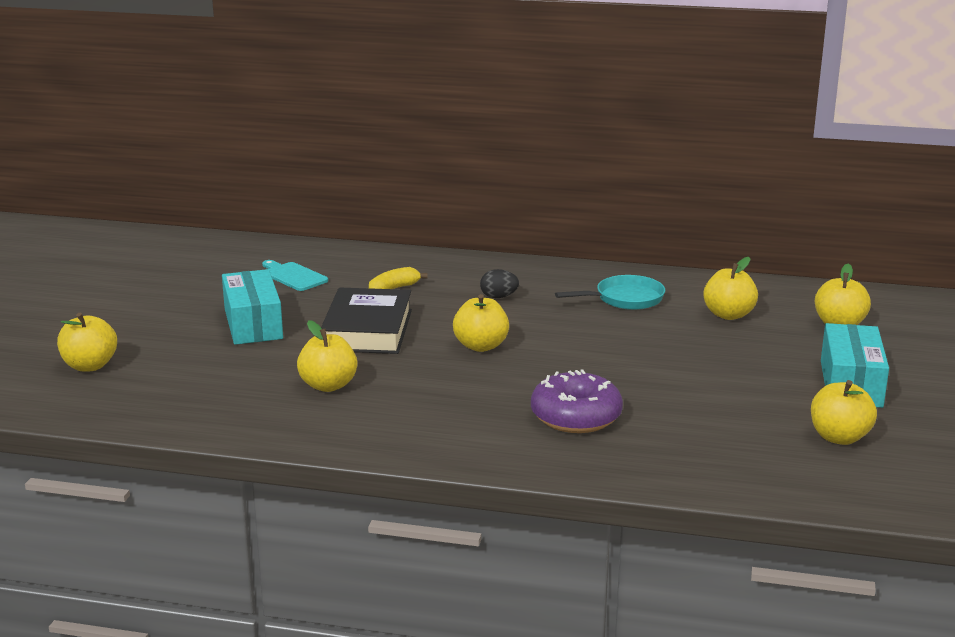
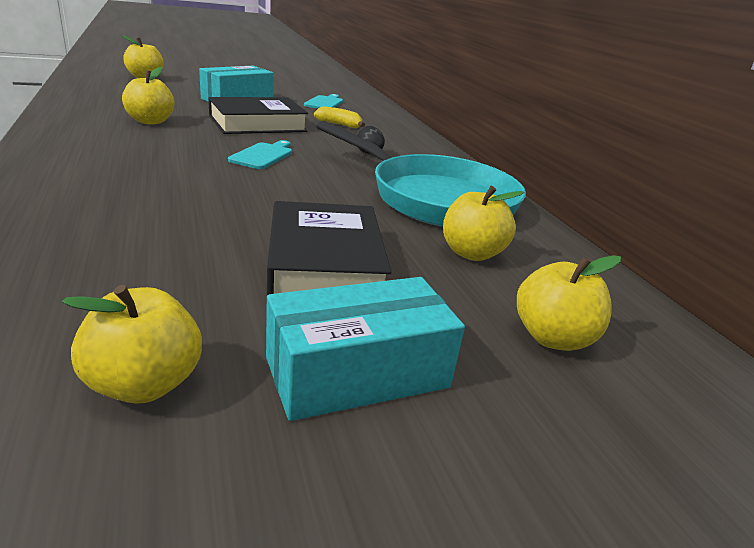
camera: 55 degrees right, 5 degrees up
yellow apple [453,294,509,352] -> turquoise cutting board [228,140,292,169]
purple donut [531,369,623,433] -> none
turquoise pan [555,275,665,310] -> turquoise pan [316,121,526,227], size x1.95
none -> black book [267,201,392,295]

